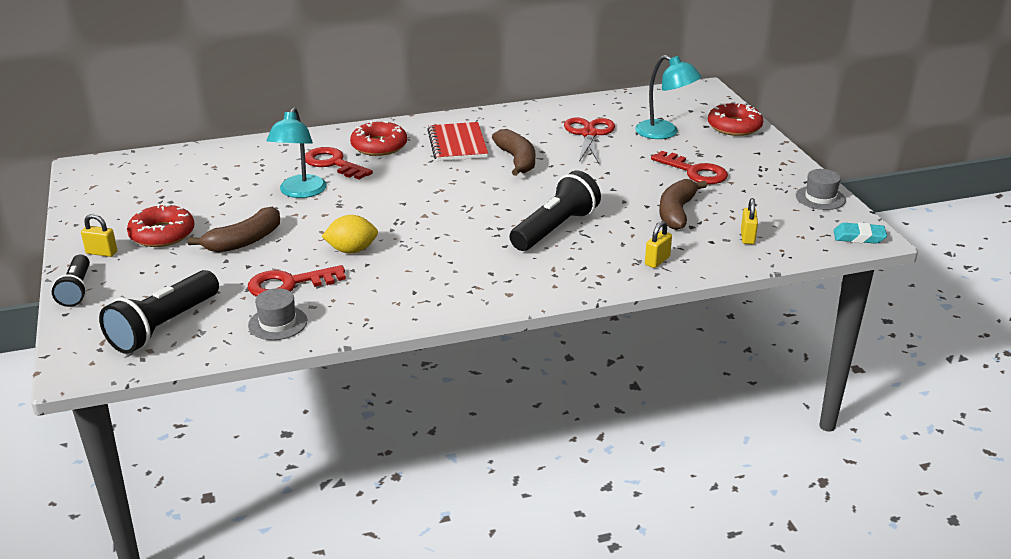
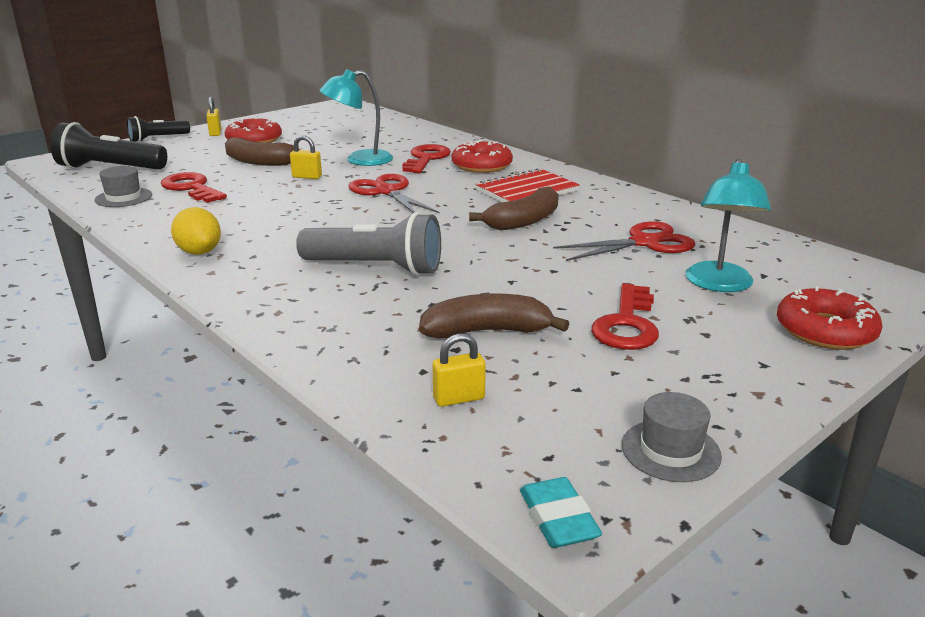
camera: 65 degrees right, 5 degrees down
yellow lemon [321,215,378,254] -> yellow lemon moved to [171,207,221,255]
black flashlight [510,171,601,251] -> grey flashlight [296,212,441,276]
yellow padlock [645,221,672,268] -> yellow padlock moved to [290,135,322,179]
none -> red scissors [348,174,440,213]

